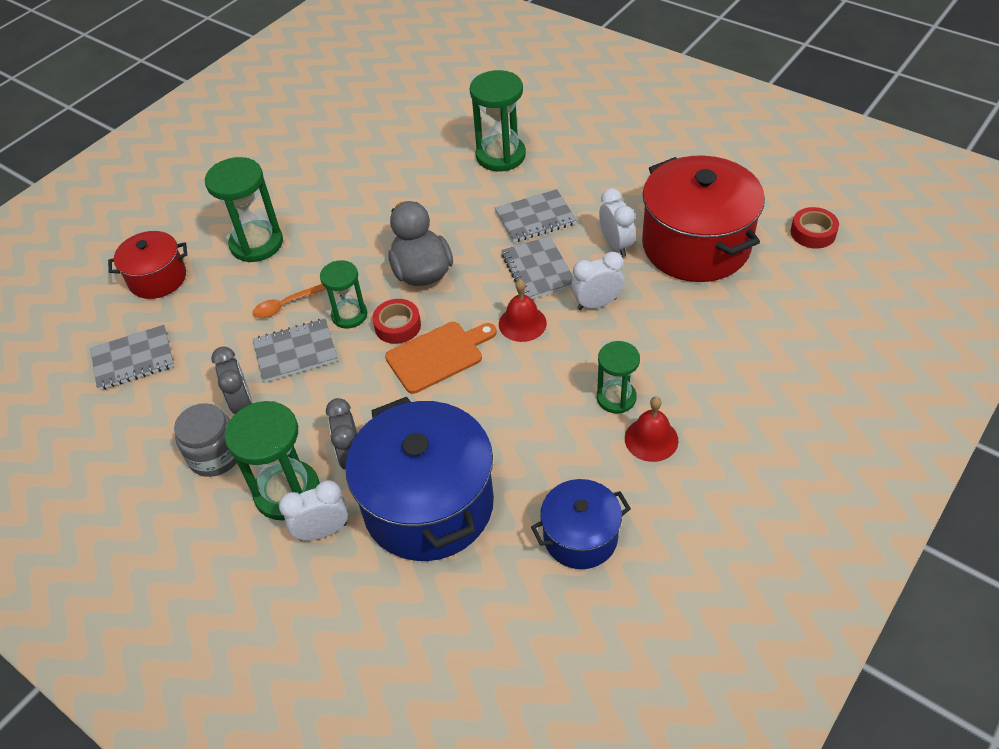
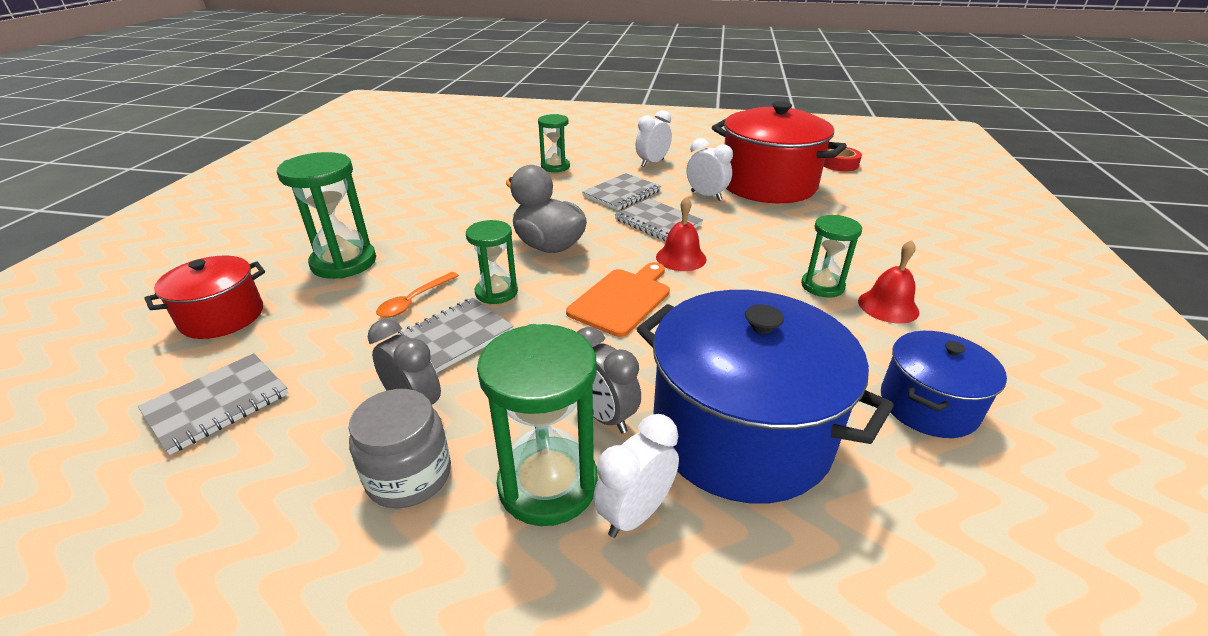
camera: 30 degrees left, 15 degrees down
red tape [372,299,421,344] -> none
green hourglass [470,70,526,171] -> green hourglass [538,114,570,172], size x0.63
white clock [571,252,624,310] -> white clock moved to [636,110,672,167]

